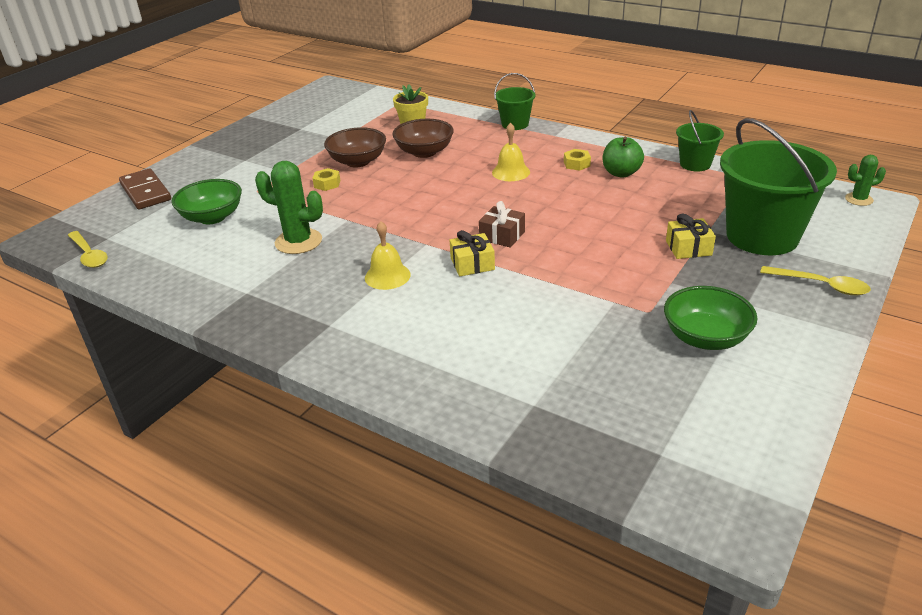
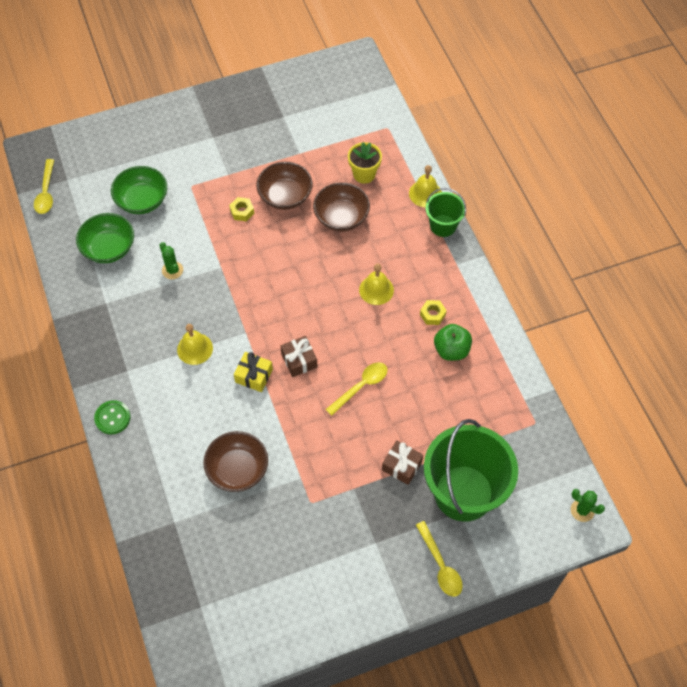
camera: 35 degrees right, 25 degrees up
brown domino [119,168,171,209] -> none
green cactus [255,161,323,254] -> green cactus [159,242,183,279], size x0.56
green bowl [664,286,757,350] -> green bowl moved to [76,213,134,263]
yellow gift [666,214,716,259] -> brown gift [382,441,423,485]
green bucket [676,110,724,171] -> none
none -> green button [94,400,131,434]
none -> brown bowl [203,431,268,492]
none -> yellow spoon [326,362,388,416]
none -> yellow bell [409,165,442,207]

